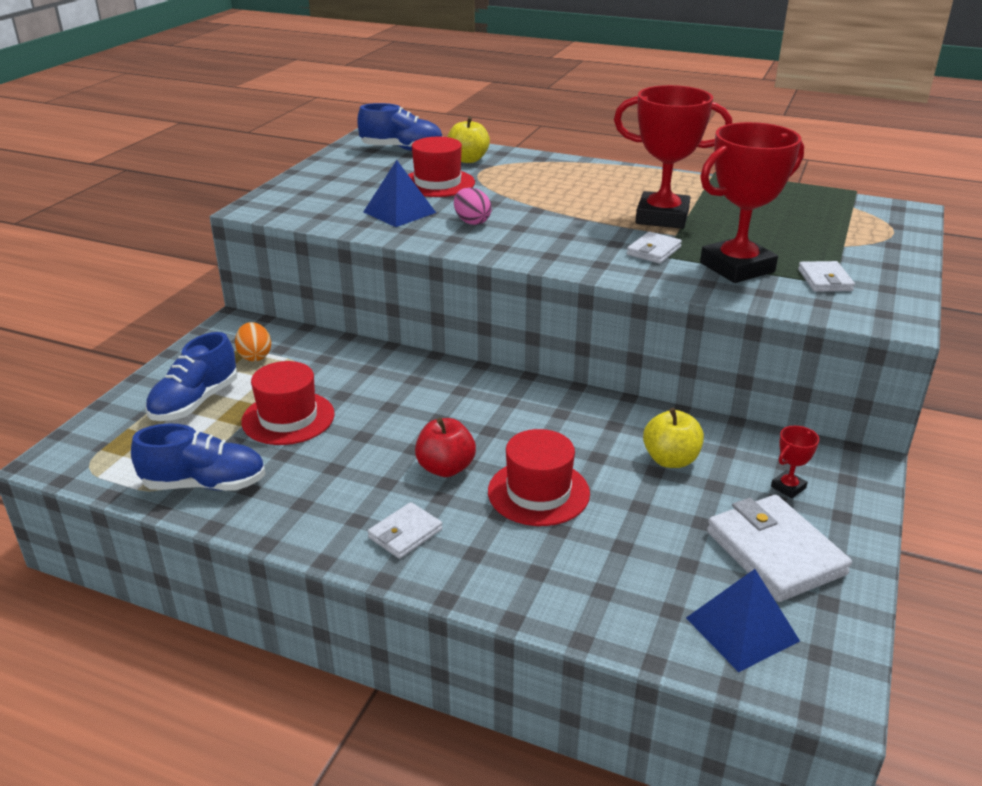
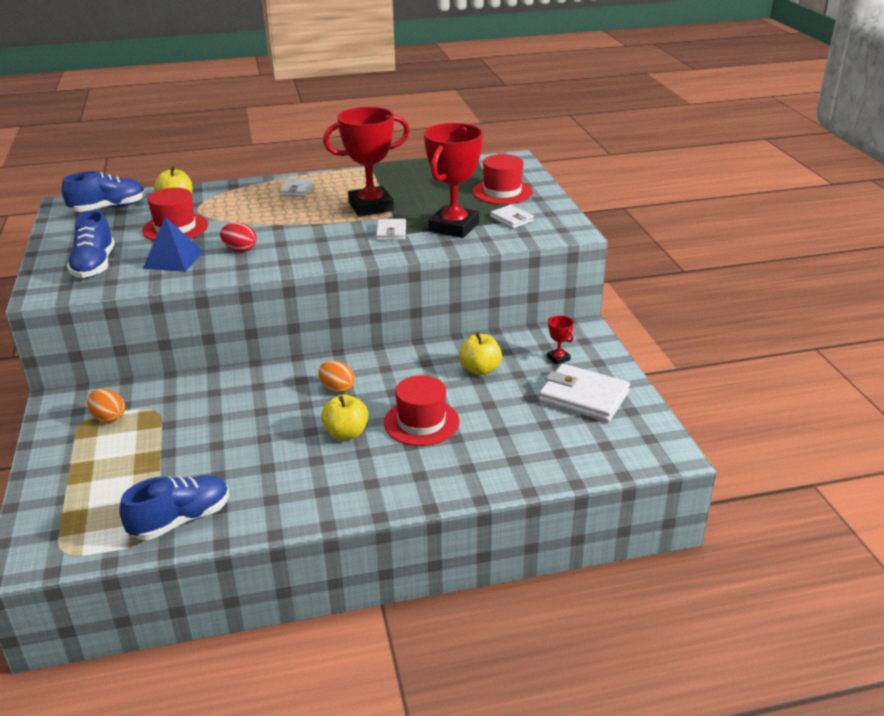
camera: 35 degrees left, 0 degrees up
blue shoe [146,332,237,421] -> blue shoe moved to [67,210,115,278]
red hat [241,361,335,445] -> red hat moved to [472,154,533,204]
white wallet [368,502,443,559] -> white wallet moved to [280,178,313,197]
red apple [415,418,476,477] -> yellow apple [321,394,368,440]
pink egg [454,188,492,225] -> red egg [220,223,257,252]
blue pyramid [686,569,800,672] -> none
red trophy [771,426,819,498] -> red trophy turned 45 degrees counterclockwise [547,315,574,365]
none -> orange egg [318,361,355,393]

